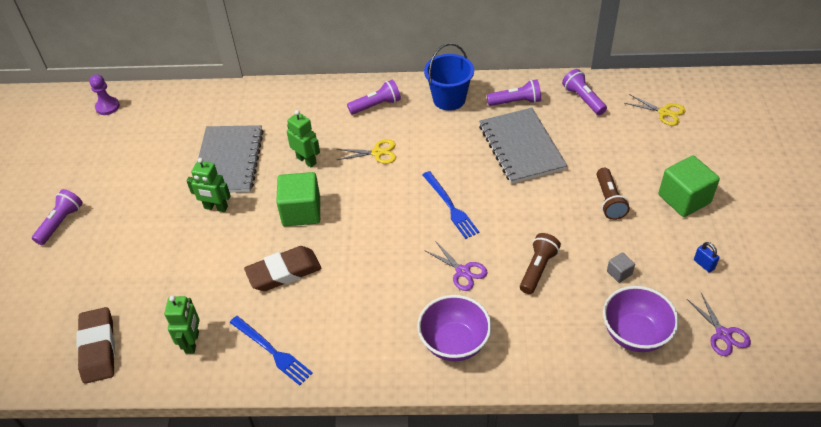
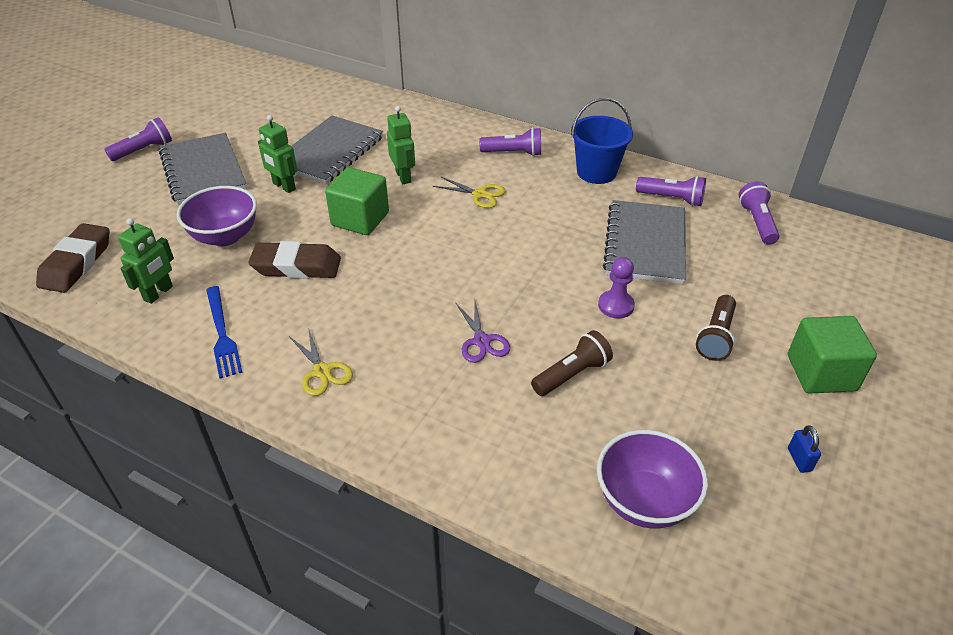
camera: 25 degrees right, 5 degrees down
purple pawn [89,74,120,115] -> purple pawn moved to [598,257,635,319]
purple bowl [417,295,491,361] -> purple bowl moved to [177,186,257,246]
blue fork [422,171,480,239] -> none
grey cube [607,252,635,283] -> none
yellow scissors [624,94,686,126] -> yellow scissors moved to [289,328,353,396]
purple scissors [687,293,751,356] -> none
none -> grey notebook [159,133,247,205]

